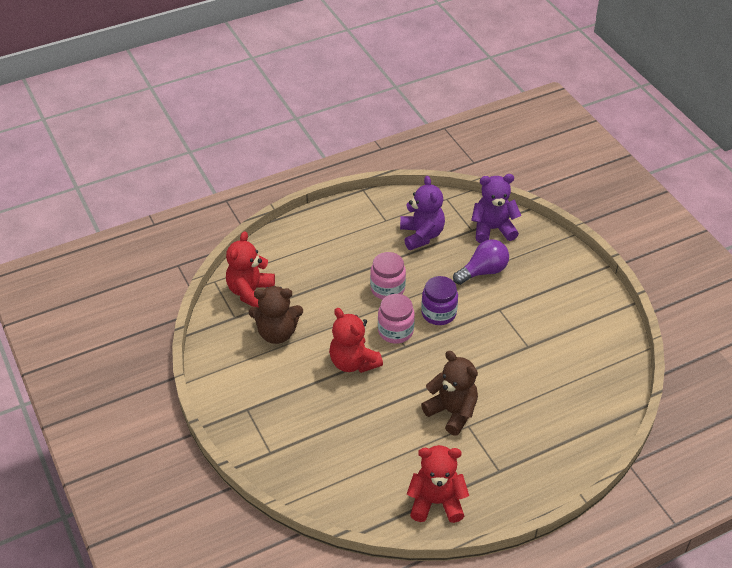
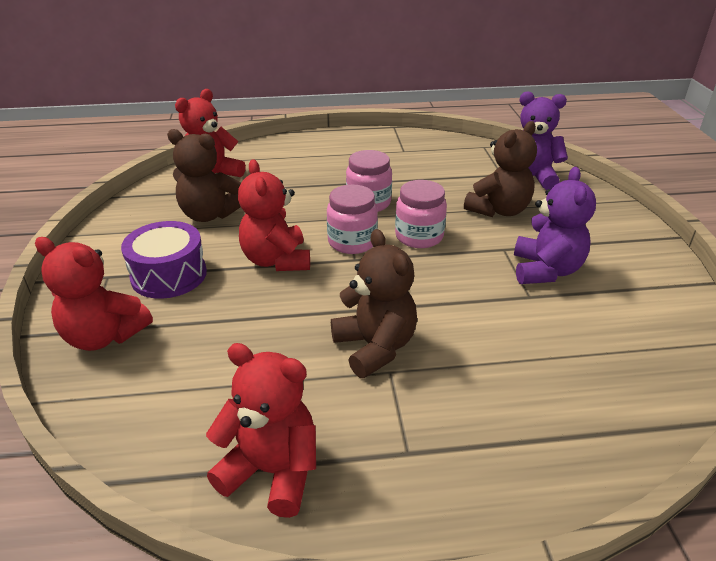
camera: 20 degrees right, 10 degrees down
purple teddy bear [400,176,445,250] -> purple teddy bear moved to [514,167,596,284]
purple jar [421,276,458,325] -> pink jar [395,180,447,248]
purple light bulb [453,240,509,285] -> brown teddy bear [464,121,537,217]
none -> red teddy bear [35,237,153,351]
none -> purple drum [121,221,207,299]

